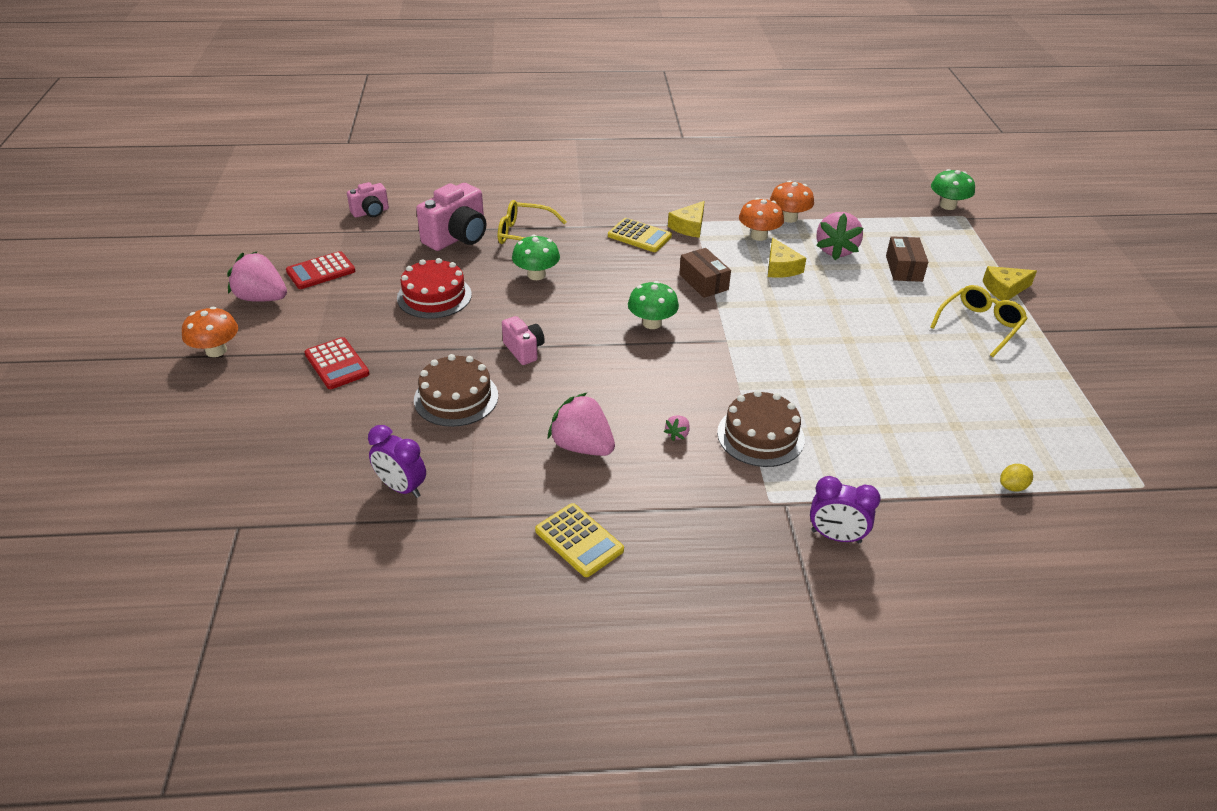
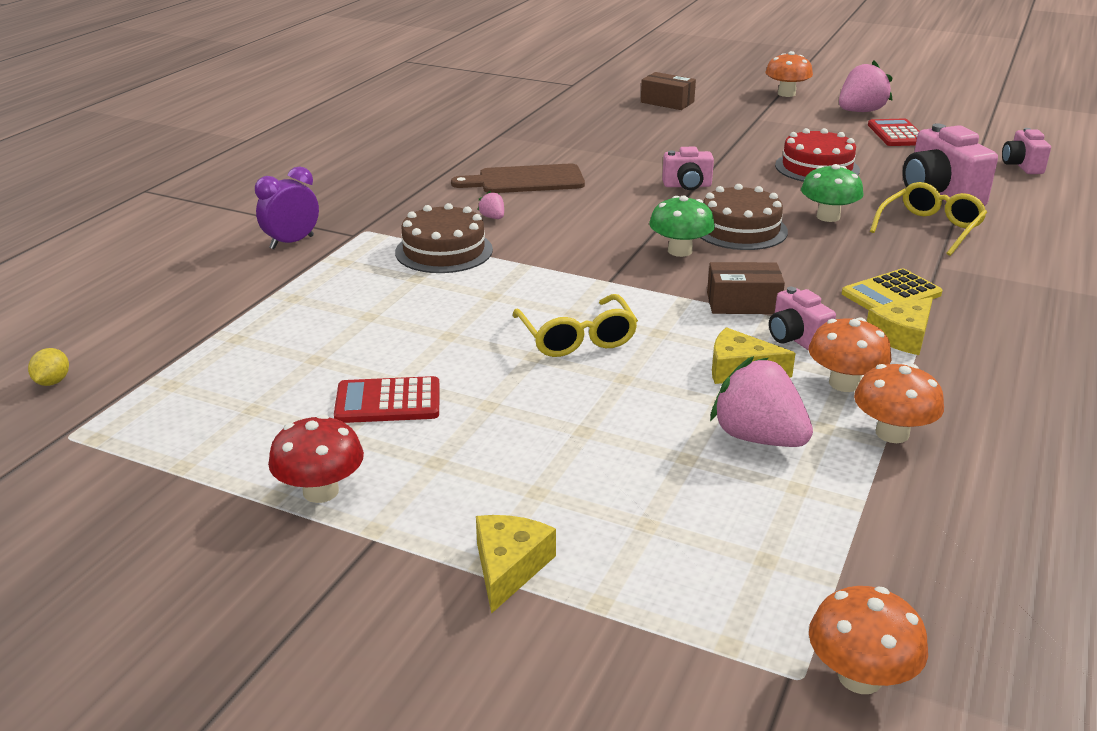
camera: 120 degrees right, 10 degrees down
red calculator [305,337,370,389] -> red calculator moved to [334,376,440,423]
purple clock [368,425,426,498] -> none
brown cake [414,354,498,427] -> brown cake moved to [701,184,788,250]
yellow calculator [535,503,624,577] -> none
pink strawberry [548,392,615,456] -> brown cutting board [451,164,585,193]
yellow cheese [668,201,705,238] -> yellow cheese turned 105 degrees counterclockwise [867,297,933,355]
brown box [886,236,928,282] -> brown box moved to [641,72,696,110]
yellow glasses [930,285,1028,357] -> yellow glasses moved to [513,294,638,357]
green mushroom [931,169,975,210] -> orange mushroom [809,586,928,694]
yellow lemon [1000,464,1033,492] -> yellow lemon moved to [28,348,69,386]
none -> red mushroom [268,414,364,503]
none -> pink camera [769,287,836,351]

